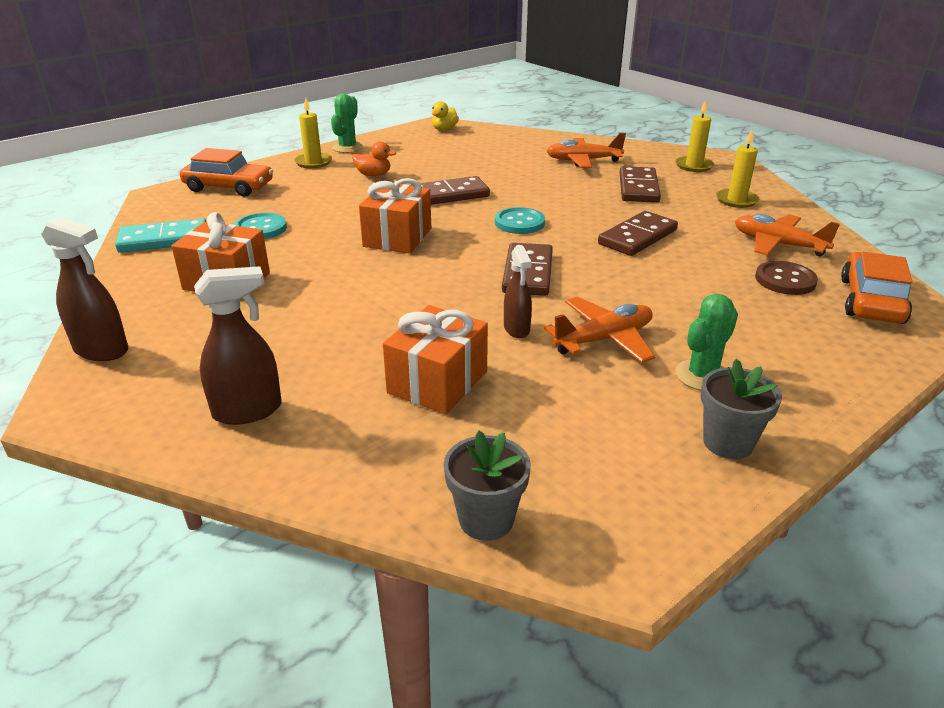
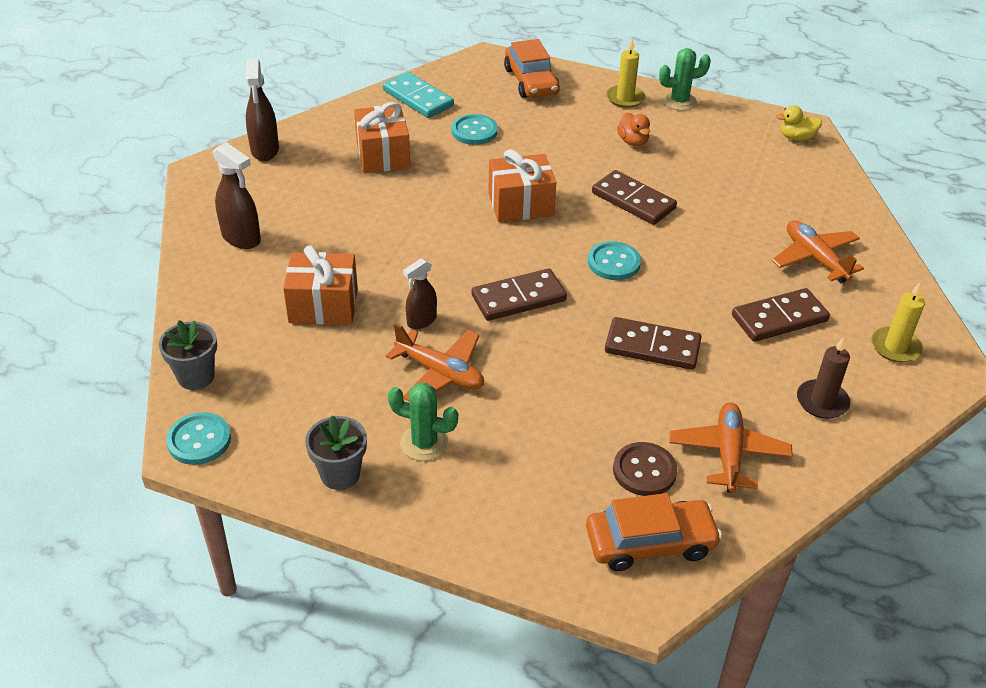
camera: 60 degrees right, 10 degrees up
yellow candle [716,130,759,208] -> brown candle [797,337,850,419]
none -> turquoise button [166,412,231,465]

